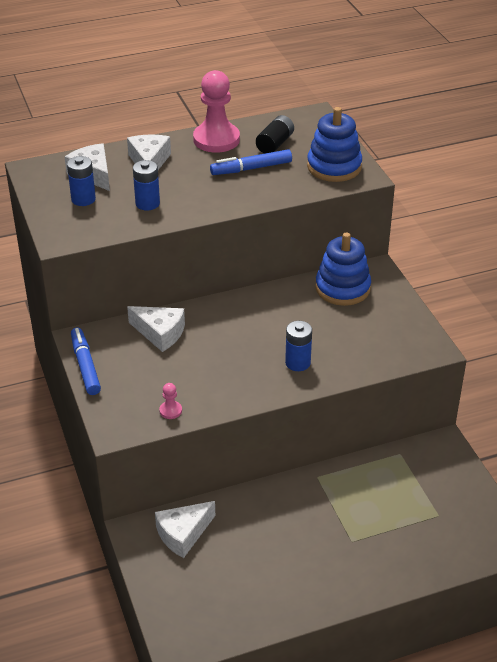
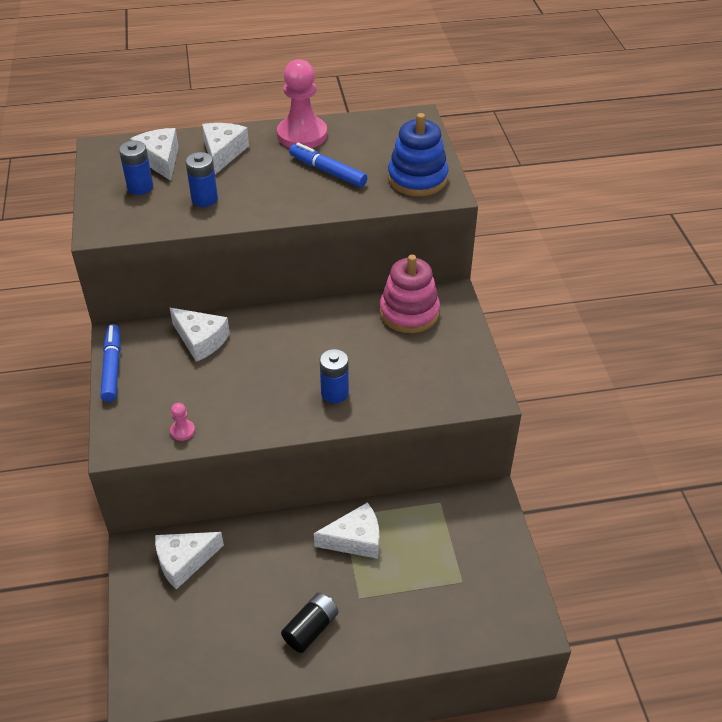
camera: 10 degrees right, 5 degrees up
blue marker [210,149,292,175] -> blue marker turned 45 degrees clockwise [289,143,367,187]
black battery [256,115,294,154] -> black battery moved to [281,593,338,653]
blue stacking toy [315,232,371,306] -> pink stacking toy [380,255,440,333]
none -> white cheese [314,502,379,559]

